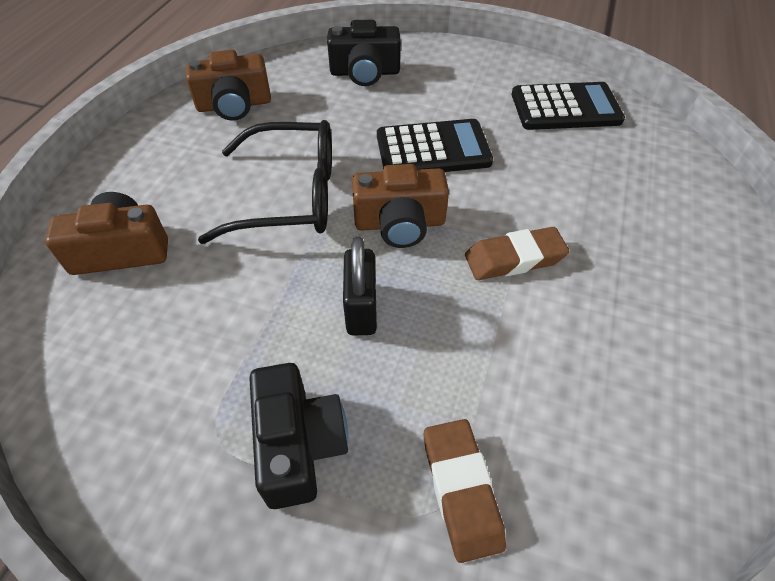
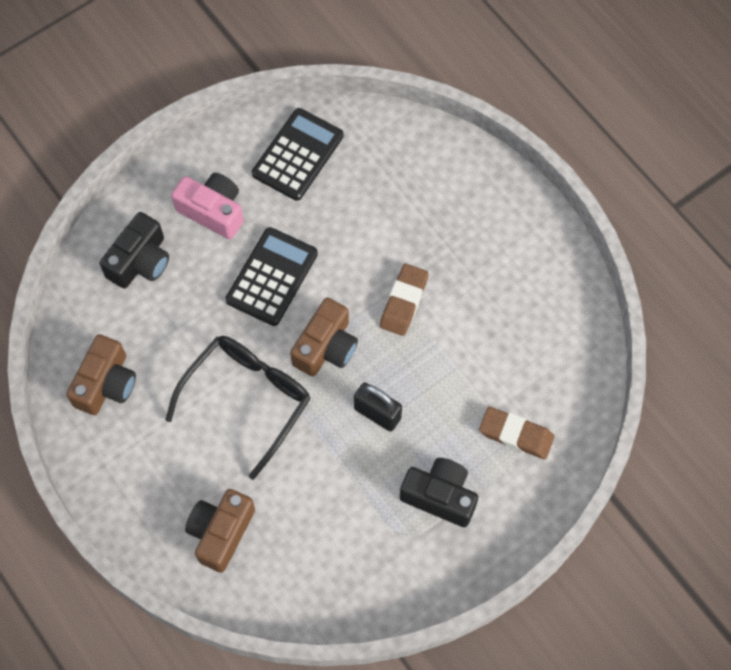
camera: 55 degrees left, 15 degrees up
none -> pink camera [171,173,244,239]

